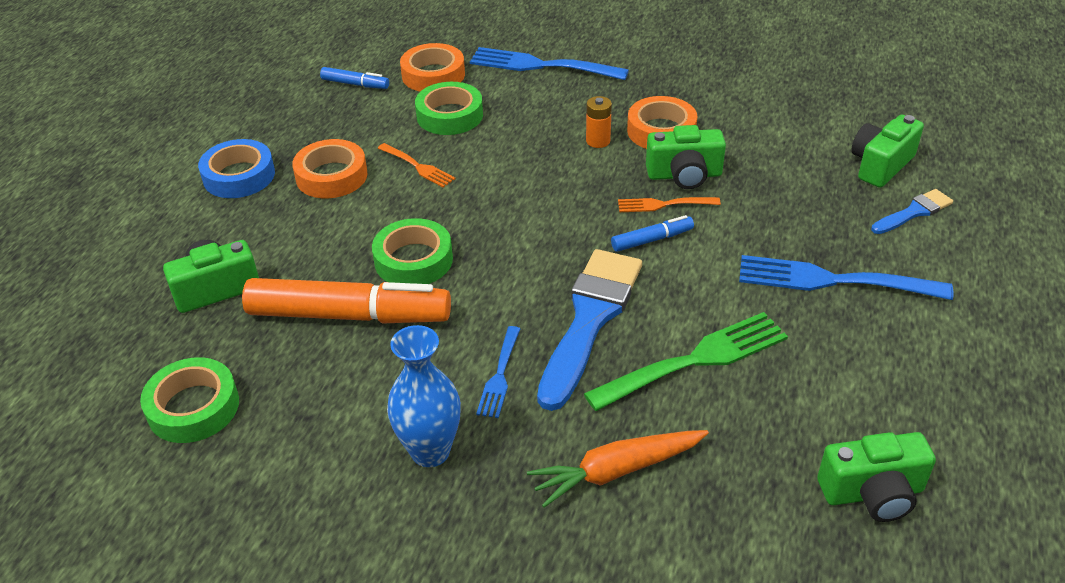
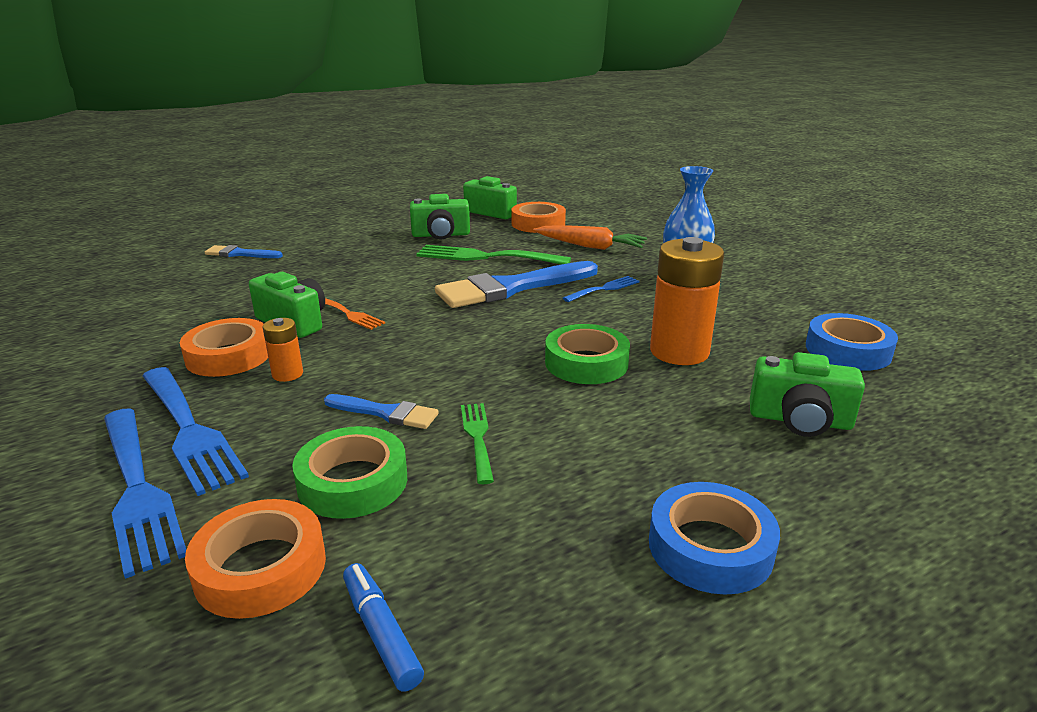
camera: 140 degrees left, 15 degrees down
green tape [140,357,239,443] -> blue tape [806,313,898,371]
orange marker [242,278,451,323] -> orange battery [650,237,724,365]
orange tape [292,139,368,198] -> orange tape moved to [512,202,566,233]
orange fork [378,143,455,188] -> green fork [461,403,494,484]
blue marker [611,215,694,252] -> none
blue fork [739,255,953,300] -> blue fork moved to [143,367,249,496]
green camera [851,114,924,188] -> green camera moved to [410,194,470,240]
none -> blue brush [324,394,439,429]

